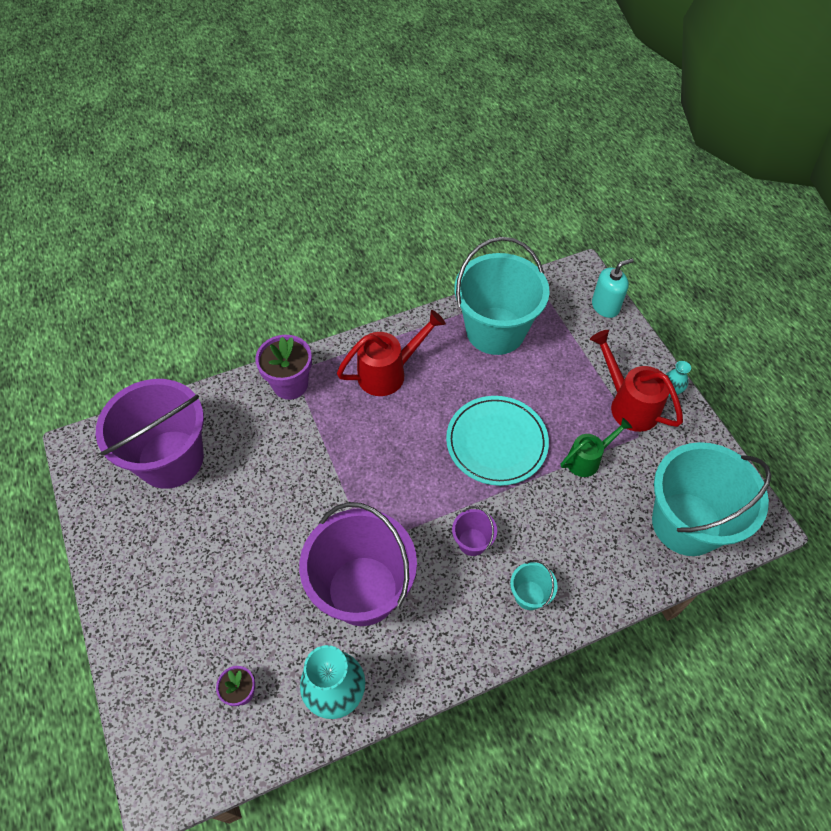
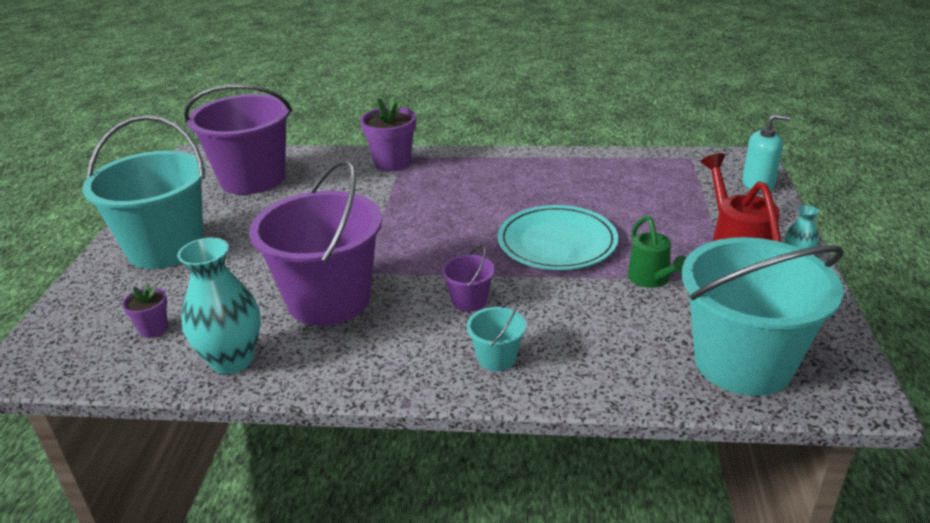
camera: 30 degrees right, 25 degrees down
red watering can [337,310,446,396] -> none
turquoise bucket [455,237,550,355] -> turquoise bucket moved to [82,115,205,269]
green watering can [561,418,632,477] -> green watering can turned 75 degrees clockwise [628,216,687,288]

